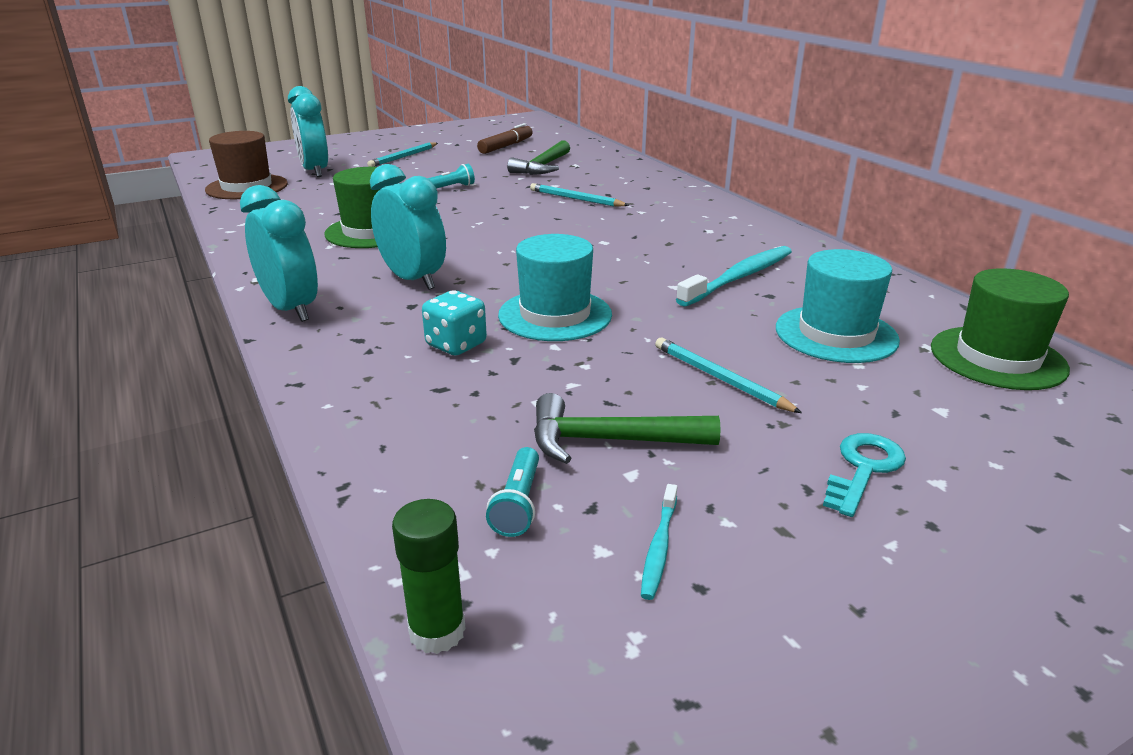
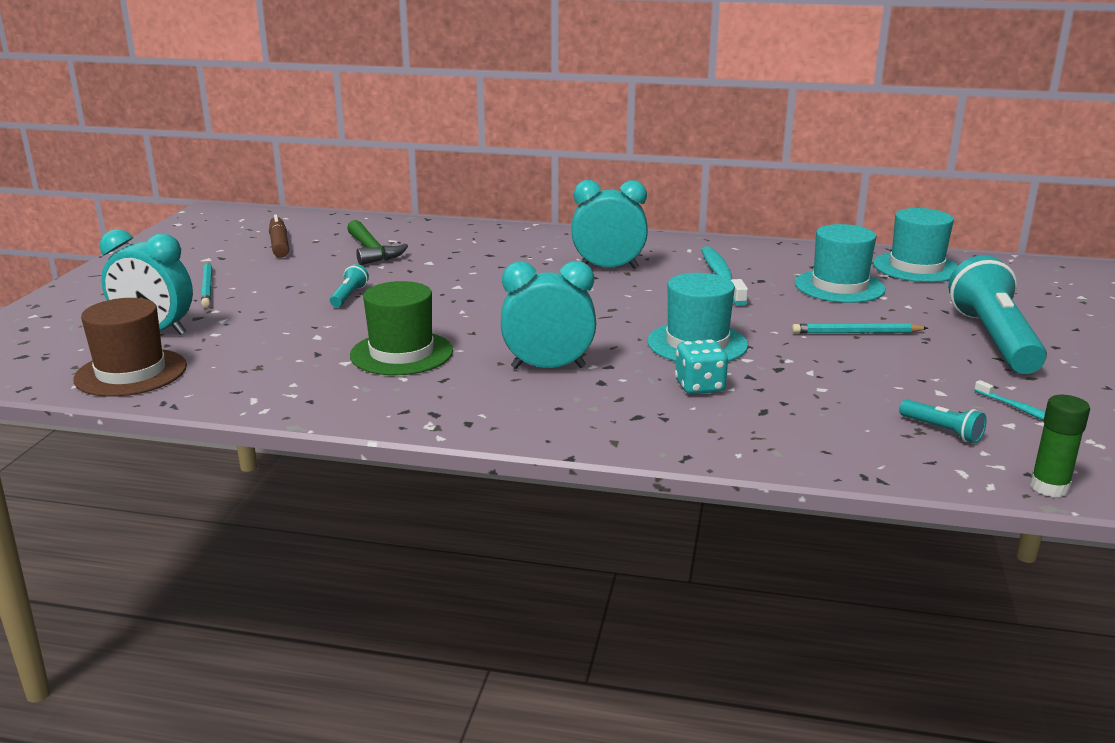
camera: 50 degrees left, 5 degrees down
turquoise clock [240,185,318,322] -> turquoise clock moved to [571,180,648,269]
turquoise pencil [530,183,629,207] -> none
green hammer [534,393,720,464] -> none
turquoise key [823,433,906,517] -> turquoise flashlight [948,255,1047,374]
green hat [931,268,1070,390] -> turquoise hat [873,208,958,282]

